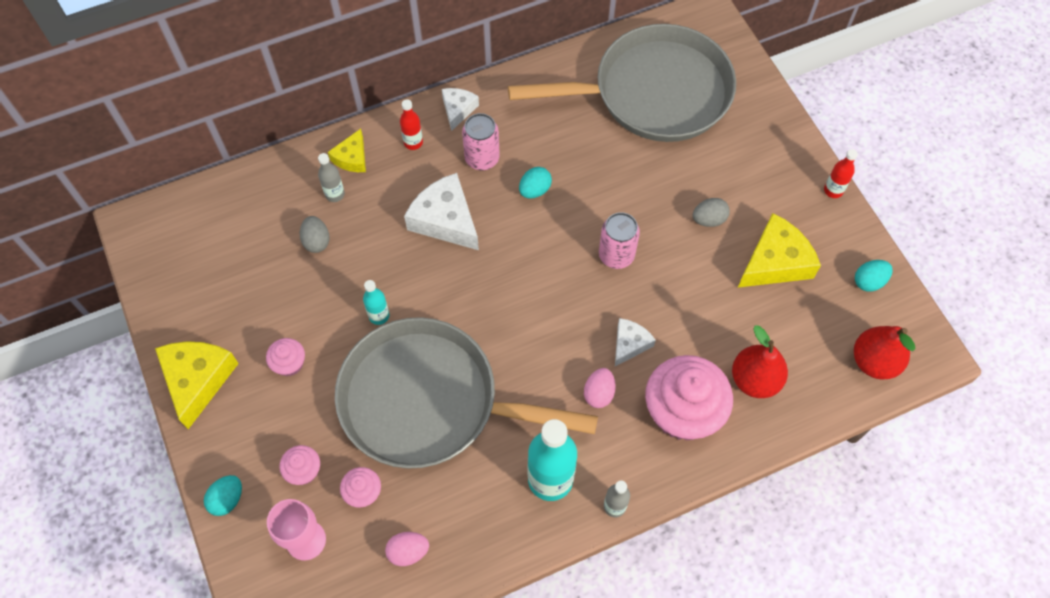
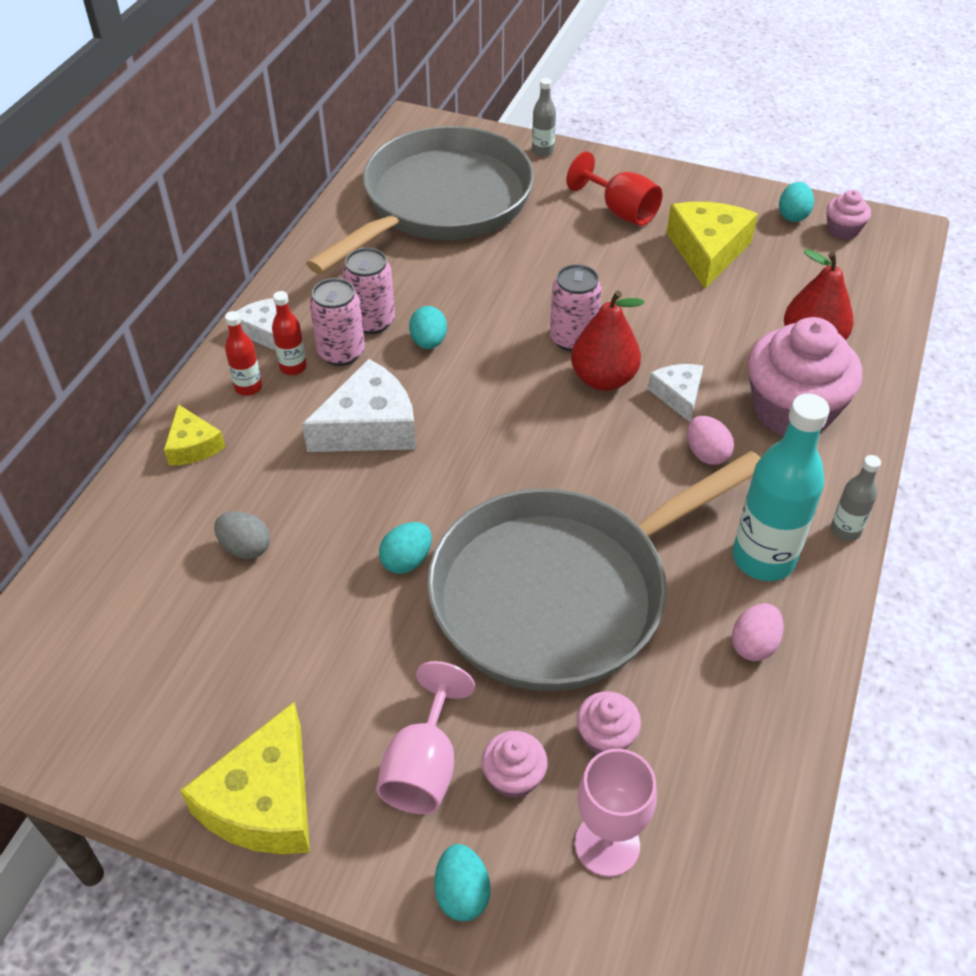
camera: 45 degrees left, 15 degrees down
yellow cheese [155,341,239,429] -> yellow cheese turned 120 degrees counterclockwise [180,702,310,854]
pink cupcake [266,338,305,376] -> pink cupcake moved to [826,190,871,240]
grey bottle [318,153,345,202] -> grey bottle moved to [532,78,556,157]
turquoise bottle [363,280,390,325] -> turquoise egg [379,522,432,574]
pink egg [385,532,429,566] -> pink egg moved to [732,603,784,661]
white cheese [404,173,479,250] -> white cheese turned 150 degrees clockwise [302,359,416,452]
grey egg [693,198,730,227] -> none
red bottle [824,149,858,198] -> red bottle moved to [272,291,307,375]
red pear [854,326,915,379] -> red pear moved to [571,290,644,391]
none -> pink can [342,248,395,334]
none -> pink goblet [376,661,475,814]
none -> red goblet [566,151,663,226]

